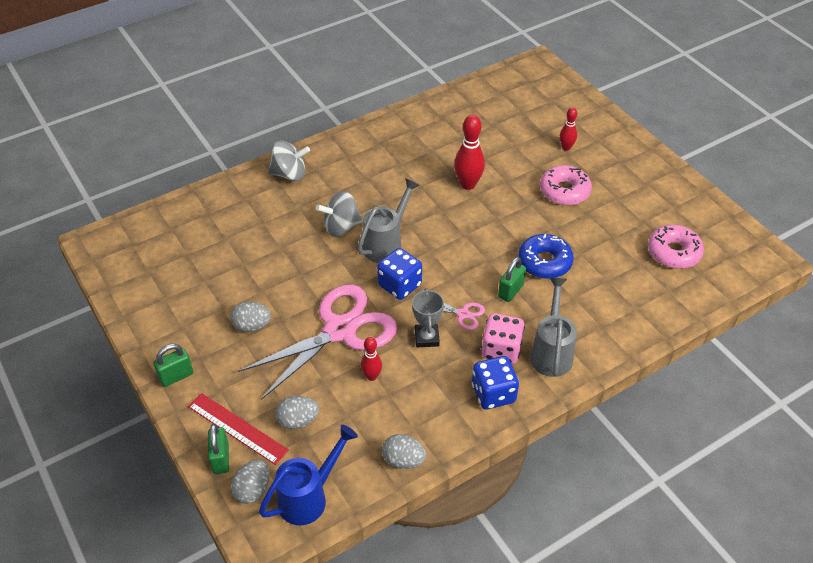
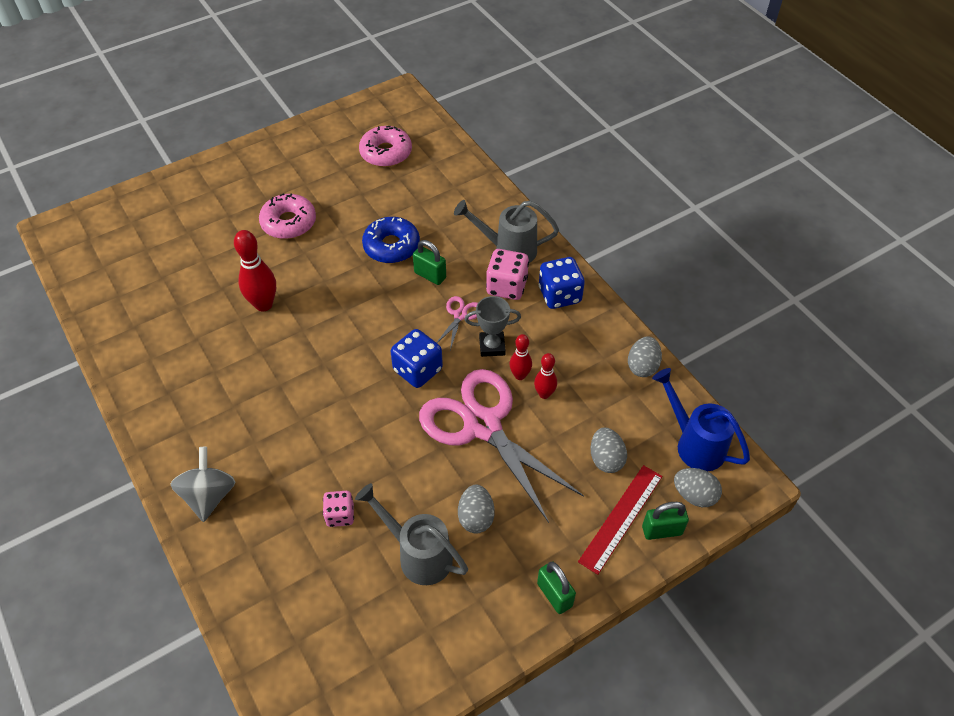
camera: 90 degrees left, 5 degrees up
grey spinning top [316,191,363,237] -> none
grey watering can [357,178,420,263] -> grey watering can moved to [355,483,468,585]
red bowling pin [560,107,577,151] -> red bowling pin moved to [509,334,532,380]
none -> pink dice [323,491,354,527]

